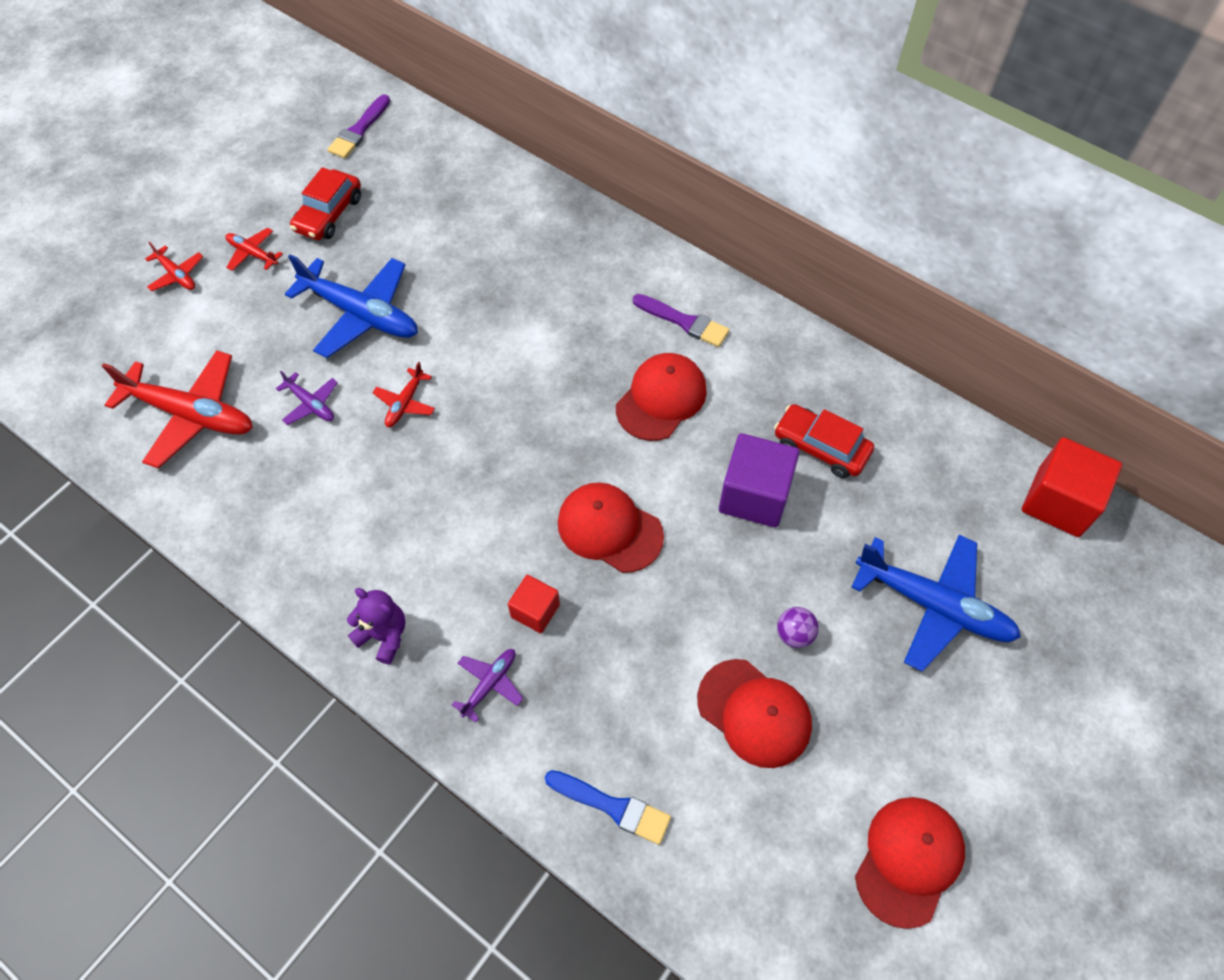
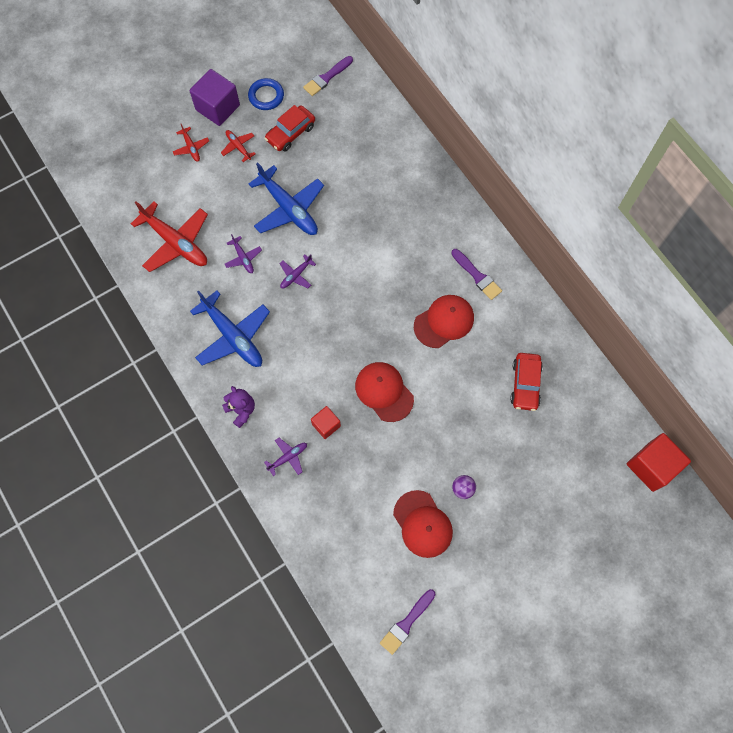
camera: 20 degrees right, 10 degrees up
red plane [373,362,435,427] -> purple plane [279,254,316,288]
blue brush [545,770,671,845] -> none
purple cube [719,433,800,528] -> purple cube moved to [190,69,240,126]
red car [774,404,874,478] -> red car turned 135 degrees counterclockwise [510,353,543,411]
blue plane [851,535,1021,672] -> blue plane moved to [190,291,270,367]
red cap [855,797,965,929] -> none
none -> blue ring [248,78,284,110]
none -> purple brush [380,589,436,655]

